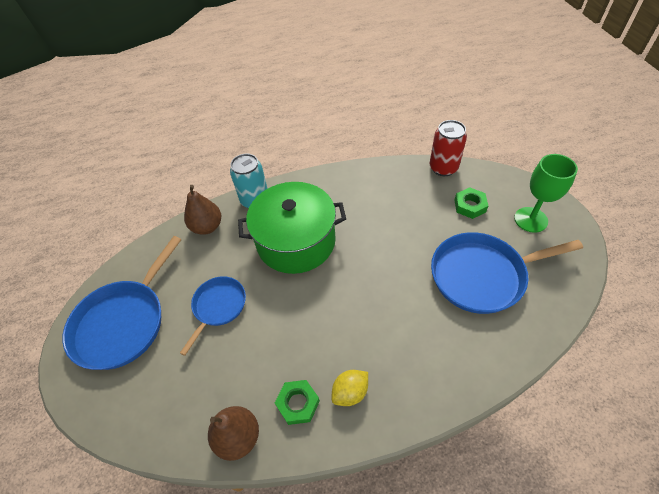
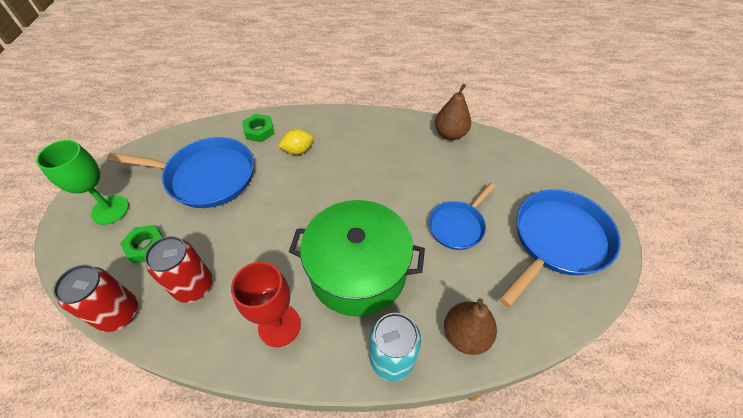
camera: 165 degrees left, 0 degrees up
green nut [275,380,320,425] -> green nut moved to [242,114,275,142]
yellow lemon [332,370,368,406] -> yellow lemon moved to [278,129,314,155]
none -> red can [145,236,213,303]
none -> red goblet [231,262,301,347]

